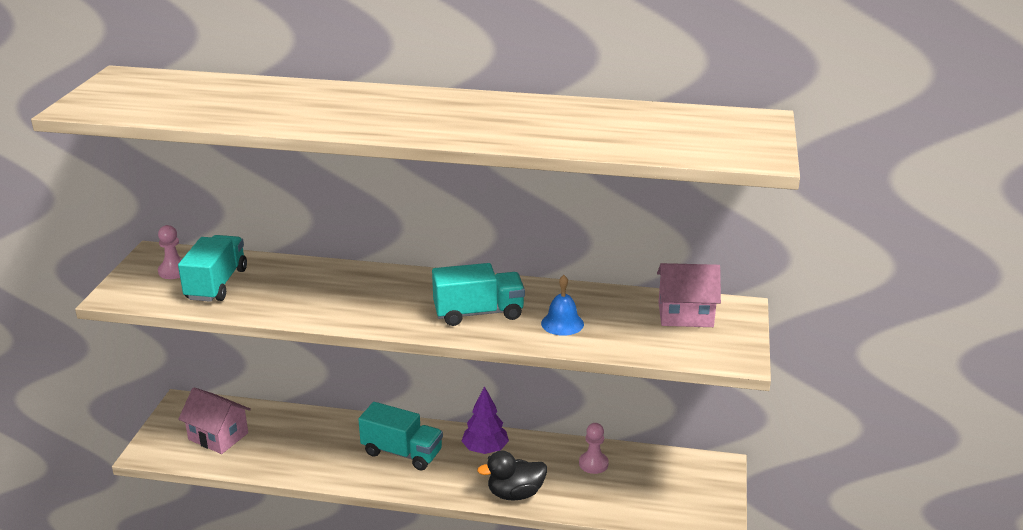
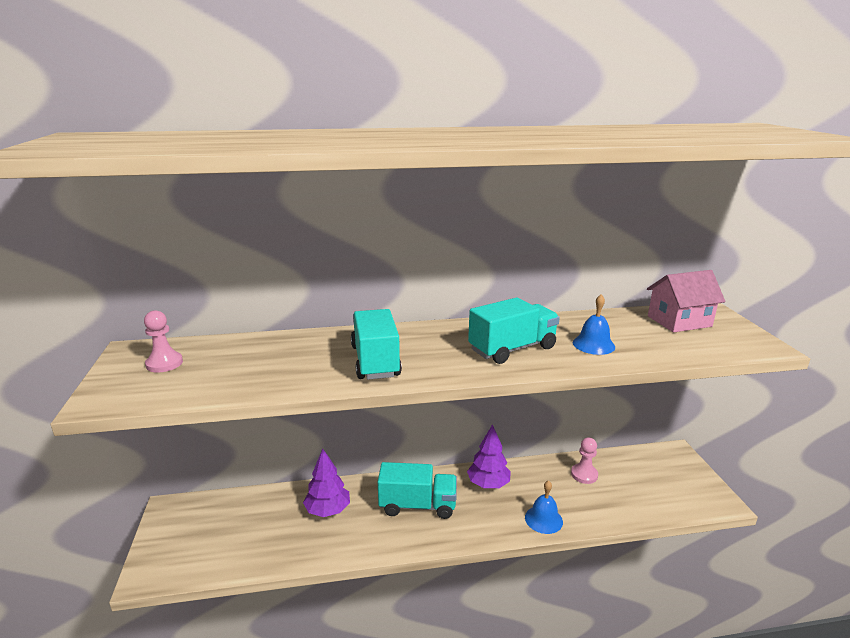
camera: 20 degrees left, 5 degrees down
turquoise truck [178,235,247,302] -> turquoise truck moved to [351,309,402,380]
pink house [178,387,251,454] -> none
black duck [477,451,547,501] -> blue bell [525,480,563,534]
none -> purple tree [303,449,350,517]

